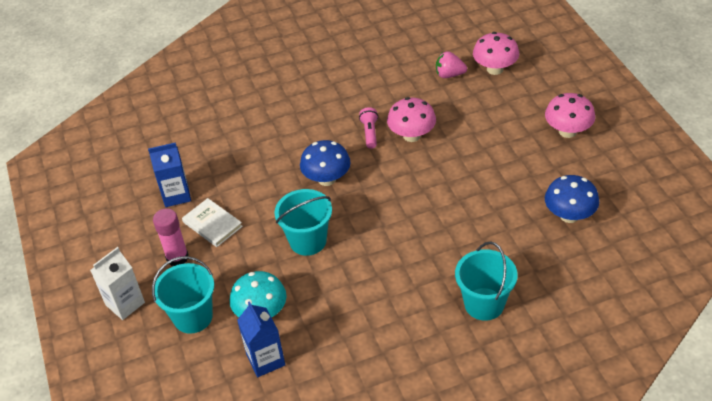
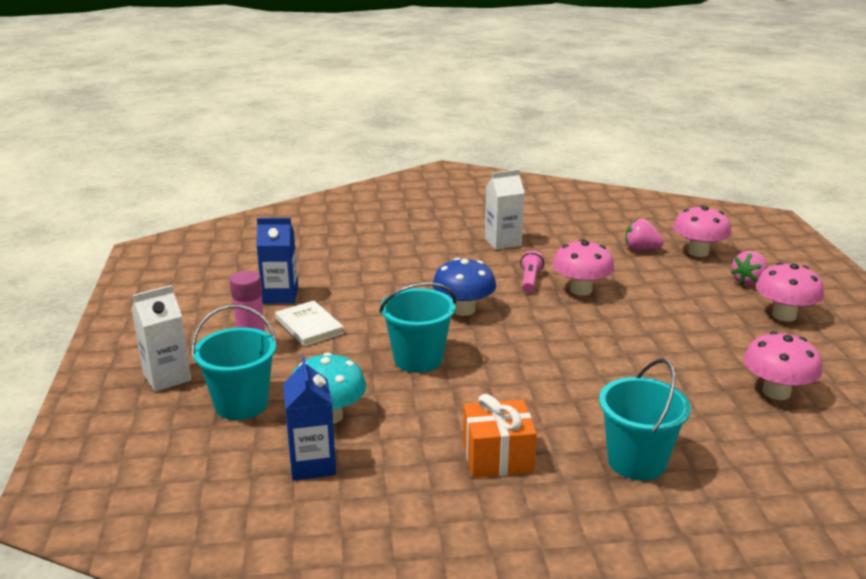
camera: 10 degrees right, 20 degrees down
blue mushroom [545,175,599,223] -> pink mushroom [744,331,822,400]
none -> orange gift [463,394,537,478]
none -> white carton [485,169,525,250]
none -> pink strawberry [731,251,768,286]

